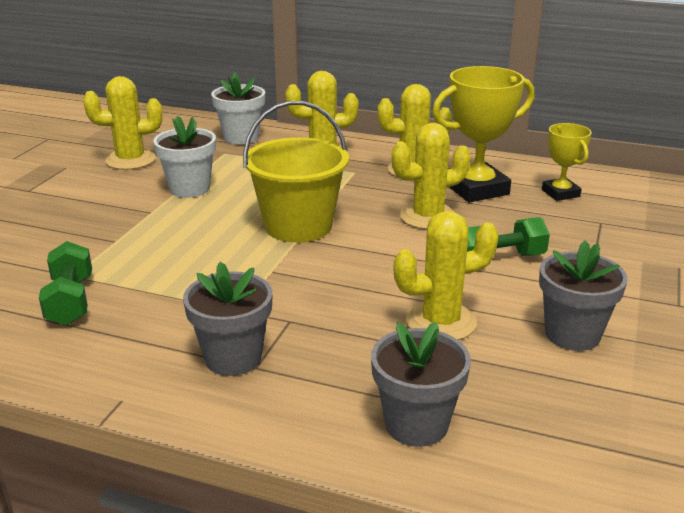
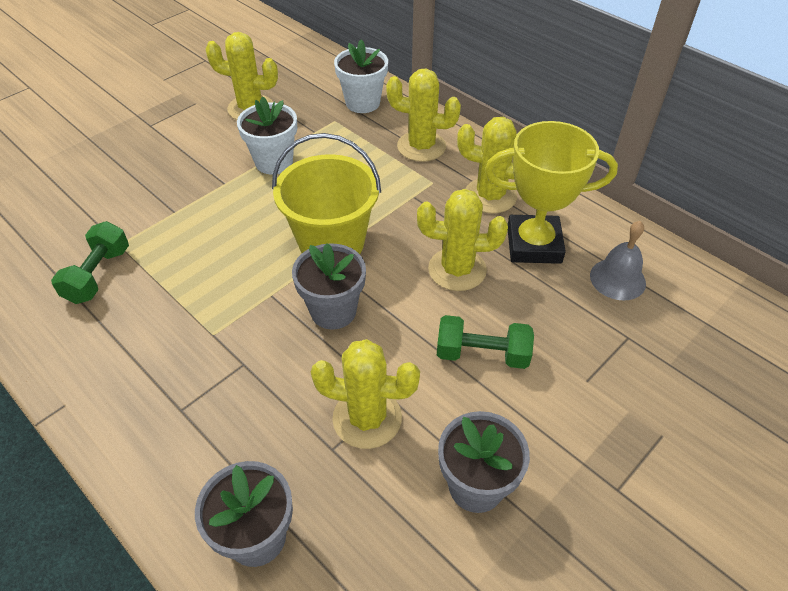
camera: 25 degrees right, 20 degrees up
grey flower pot [183,262,273,376] -> grey flower pot moved to [292,243,366,330]
yellow trophy [542,123,592,201] -> grey bell [590,221,646,301]

